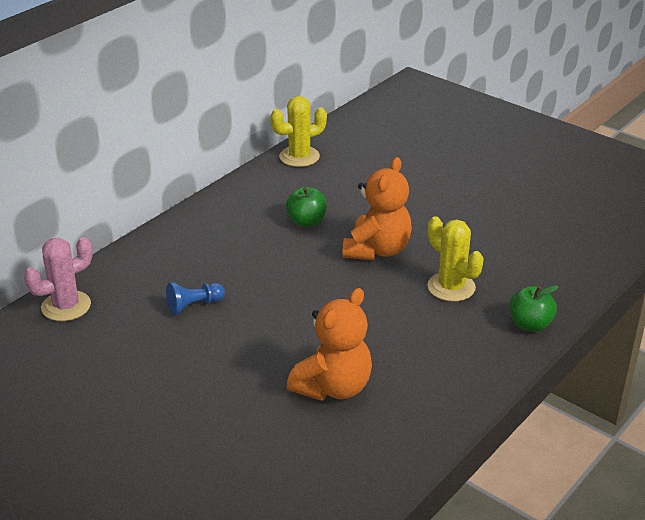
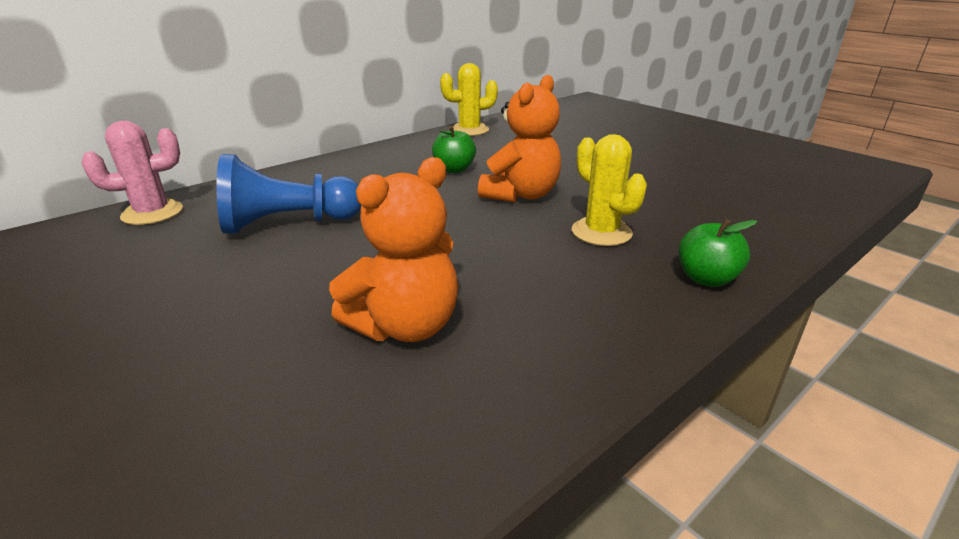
camera: 10 degrees right, 5 degrees down
blue pawn [166,282,225,315] -> blue pawn [216,154,361,234], size x1.95

